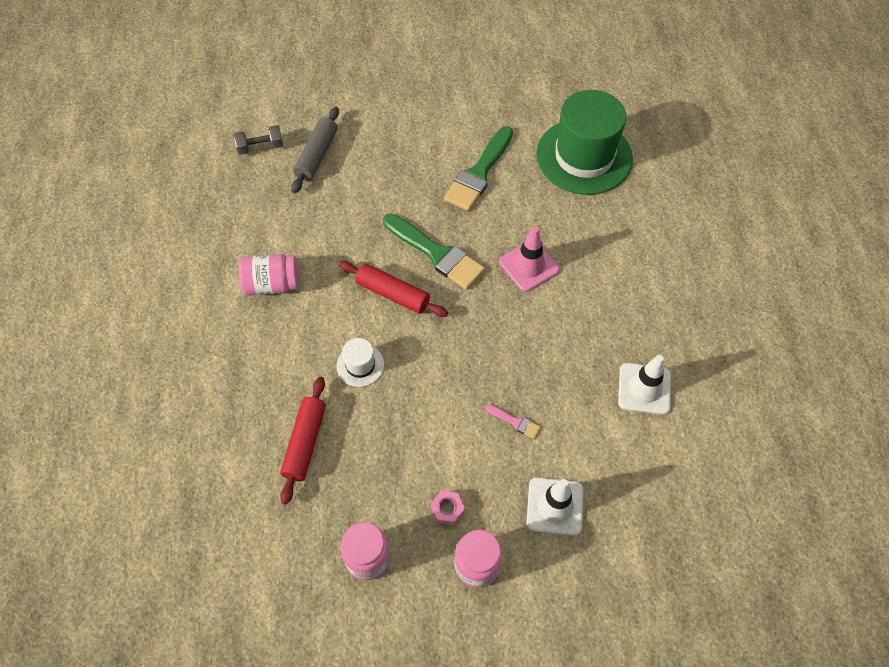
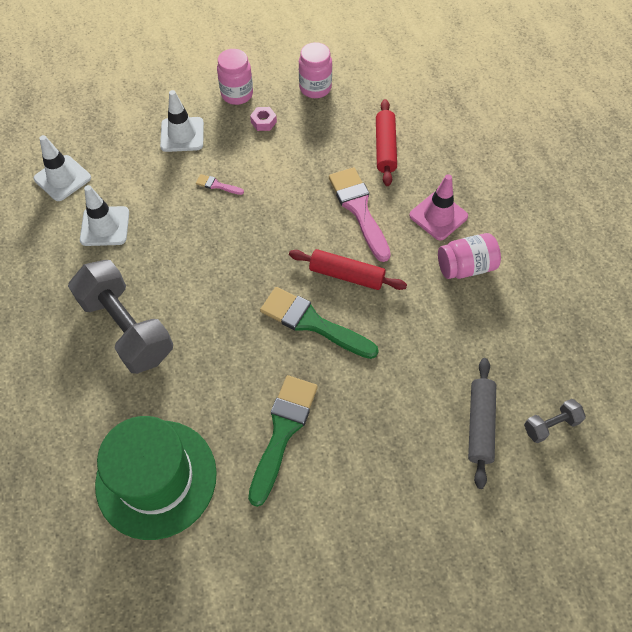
camera: 170 degrees right, 0 degrees up
white hat [337,338,384,387] -> pink brush [329,167,391,262]
pink traffic cone [499,226,560,292] -> pink traffic cone moved to [409,174,468,241]
none -> white traffic cone [34,135,91,201]
none -> grey dumbbell [68,260,173,374]

